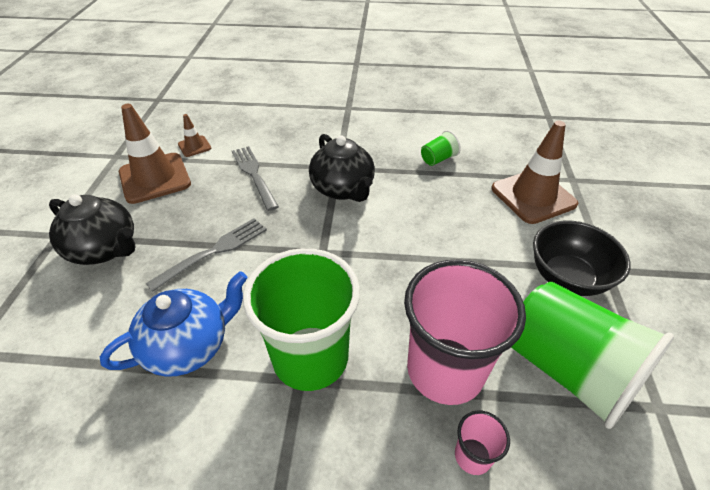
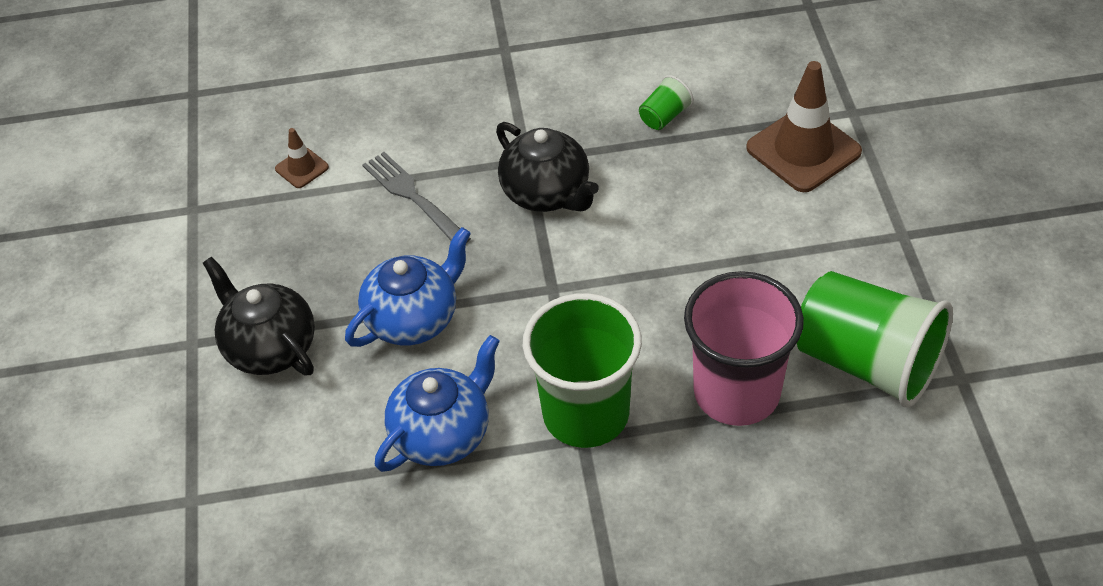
camera: 10 degrees left, 5 degrees up
black teapot [49,194,136,265] -> black teapot turned 150 degrees counterclockwise [203,257,315,375]
brown traffic cone [119,104,191,204] -> none
grey fork [146,218,267,292] -> blue teapot [345,227,471,347]
pink cup [455,411,510,475] -> none
black bowl [533,221,631,296] -> none

